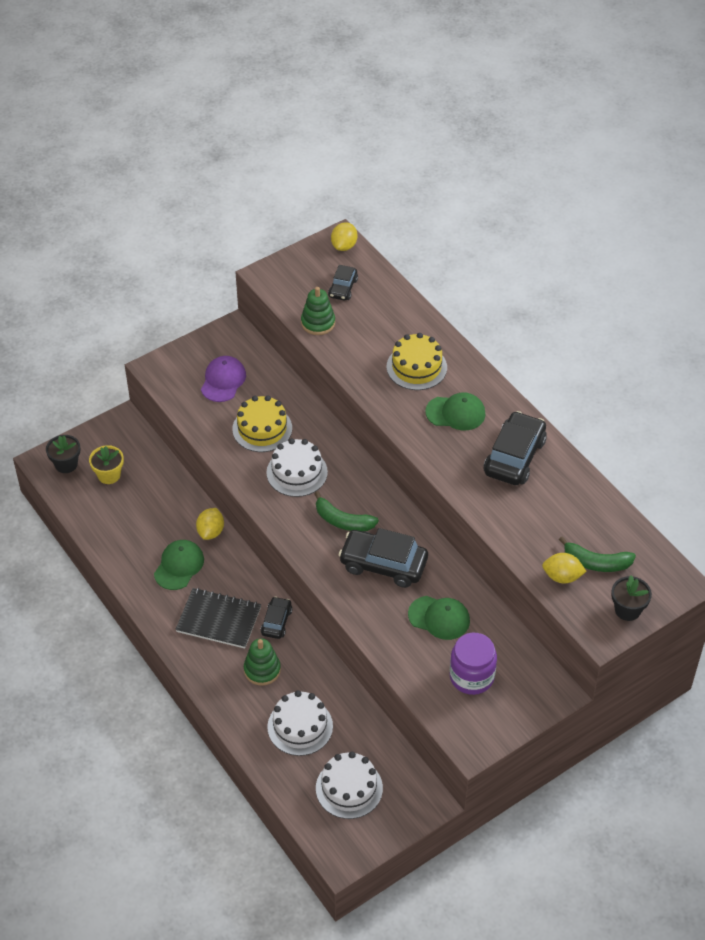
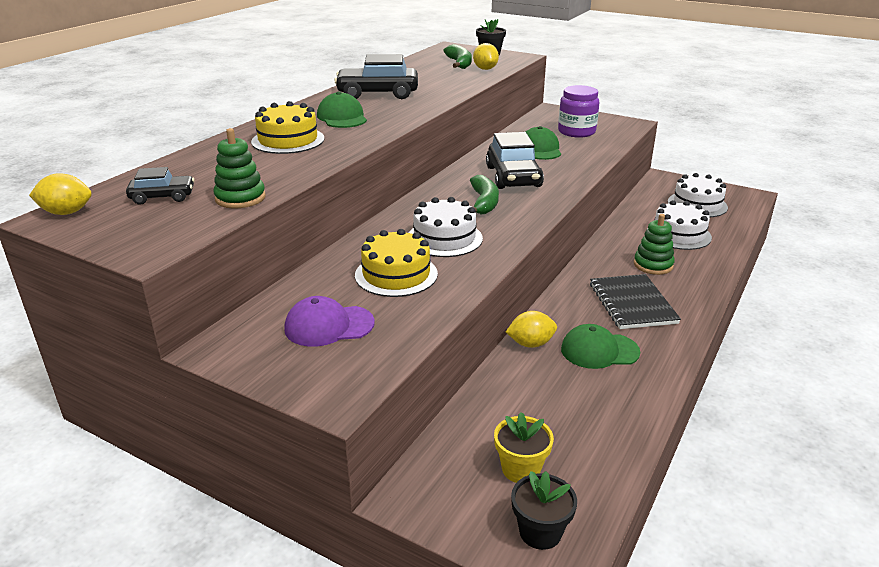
camera: 115 degrees left, 20 degrees down
black car [261,596,292,639] -> none

